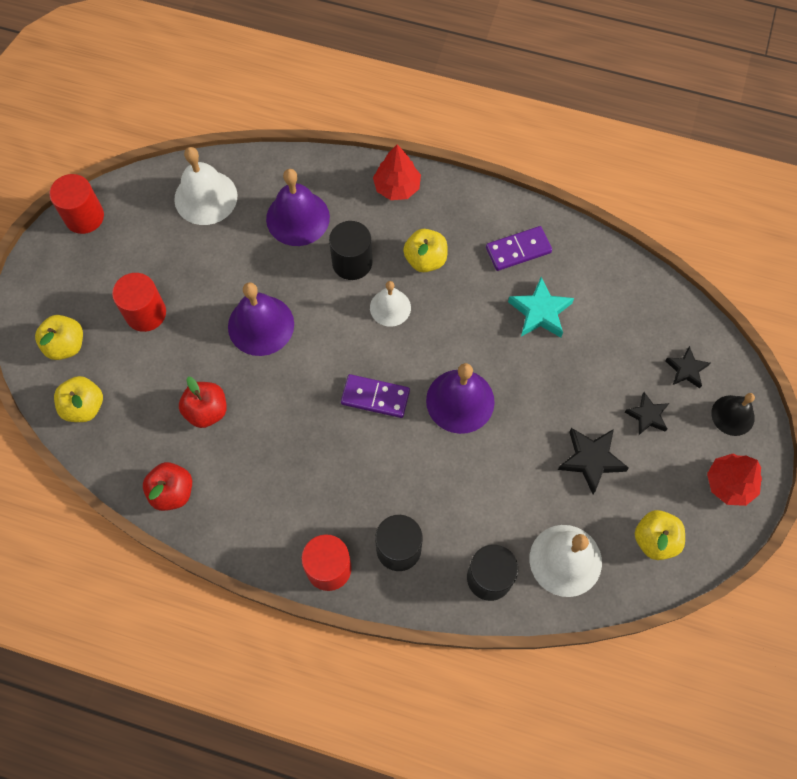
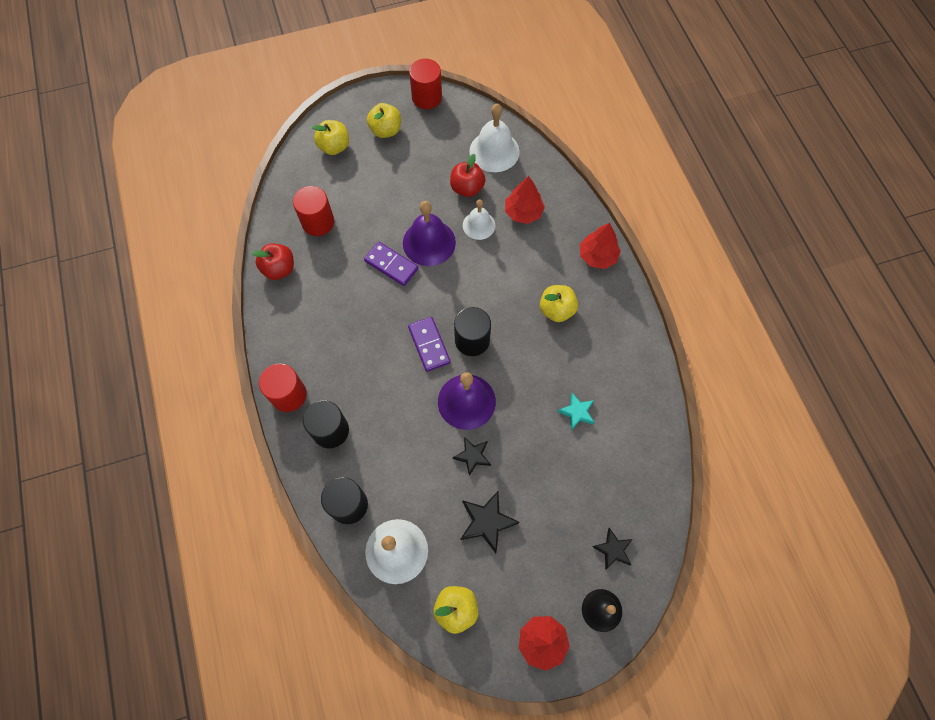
camera: 55 degrees right, 0 degrees up
yellow apple [54,376,103,422] -> yellow apple moved to [367,103,401,138]
red cylinder [112,273,166,332] -> red cylinder moved to [293,186,334,236]
red apple [179,377,227,428] -> red apple moved to [450,154,486,197]
purple bell [266,169,330,246] -> red tree [505,176,545,224]
black cylinder [329,221,372,280] -> black cylinder moved to [454,307,491,356]
white bell [370,281,411,327] -> white bell moved to [463,199,495,240]
purple domino [486,226,552,271] -> purple domino moved to [364,242,419,286]
turquoise star [508,277,574,338] -> turquoise star [558,393,595,430], size x0.66
black star [625,392,669,435] -> black star moved to [453,437,491,476]

